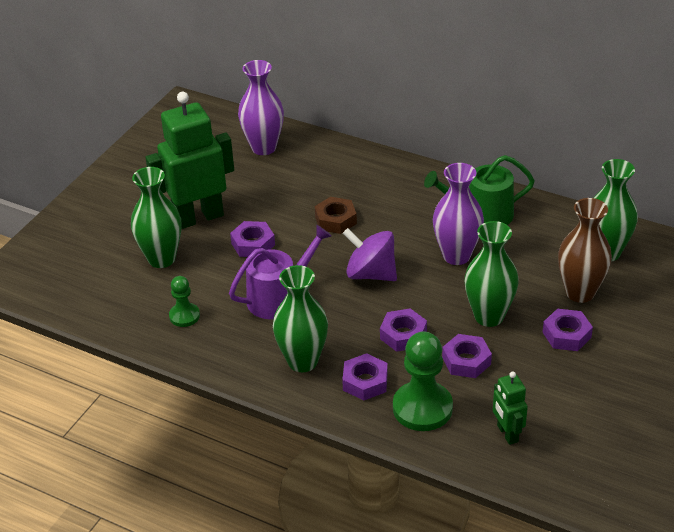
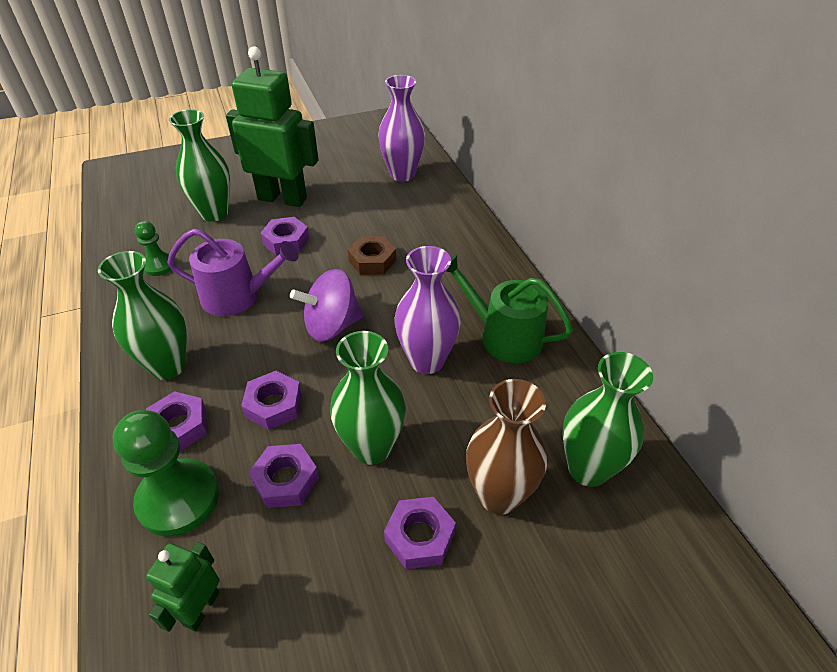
camera: 40 degrees right, 5 degrees up
purple spinning top [343,228,397,281] -> purple spinning top turned 90 degrees counterclockwise [290,269,363,341]

